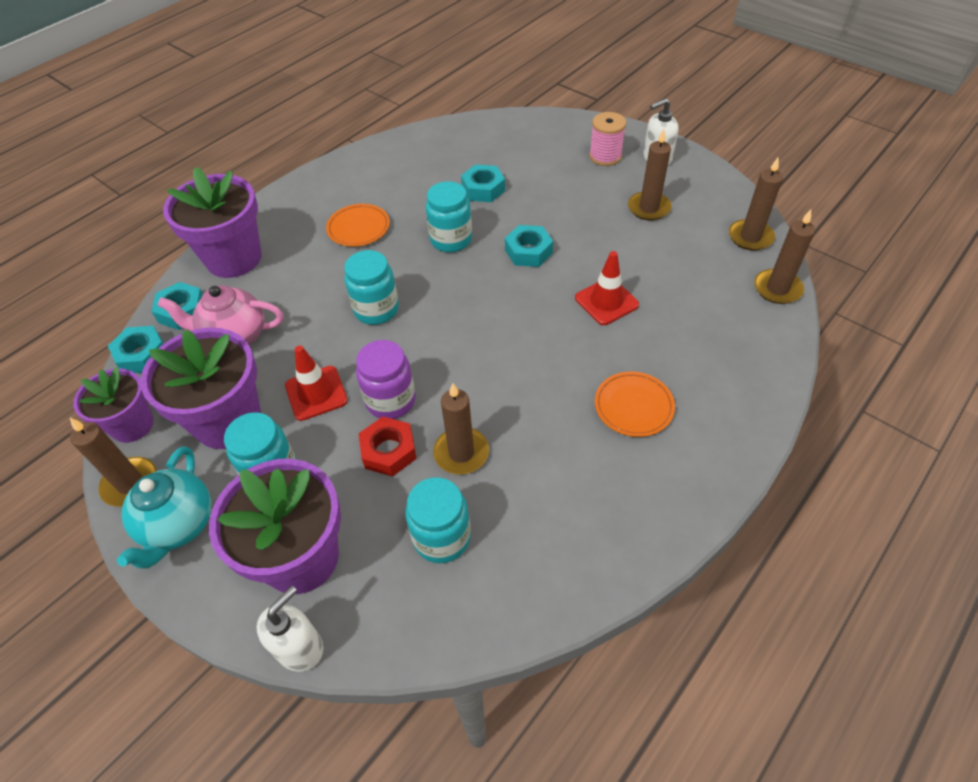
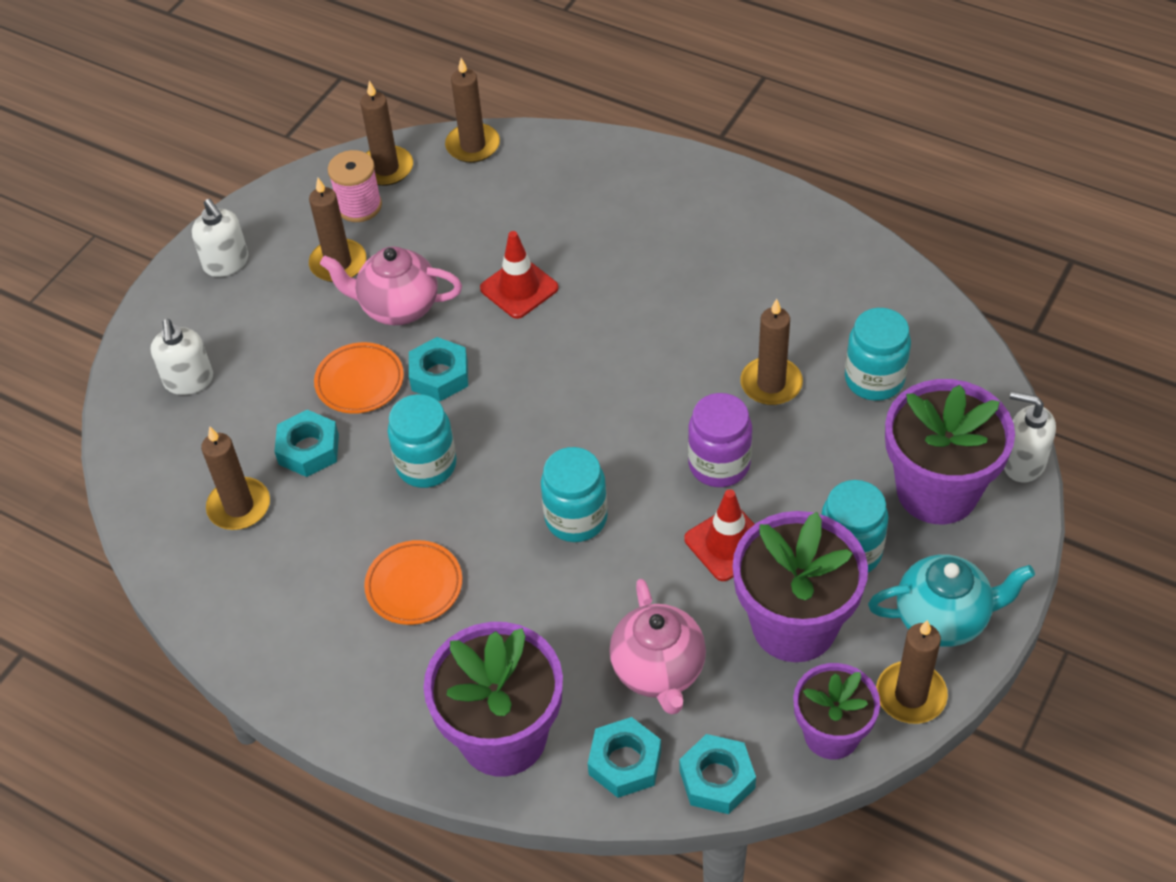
camera: 100 degrees left, 0 degrees up
red nut [359,417,417,477] -> none
pink spool [589,112,626,166] -> pink spool moved to [328,150,382,222]
orange plate [595,371,675,437] -> orange plate moved to [314,342,404,414]
none -> white soap dispenser [150,319,213,395]
none -> brown candle [201,426,270,530]
none -> pink teapot [320,246,462,325]

